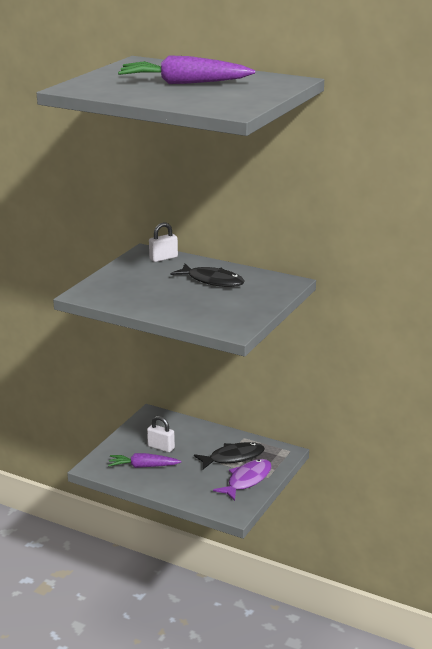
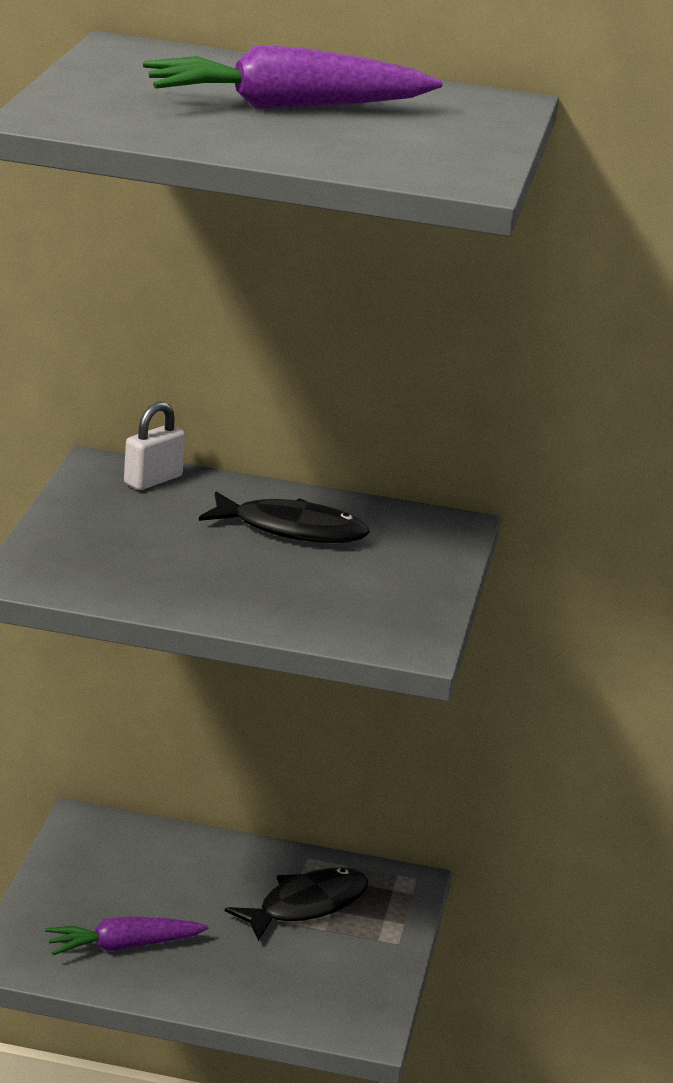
camera: 20 degrees left, 0 degrees up
white padlock [147,416,175,452] -> none
purple fish [213,459,272,501] -> none

